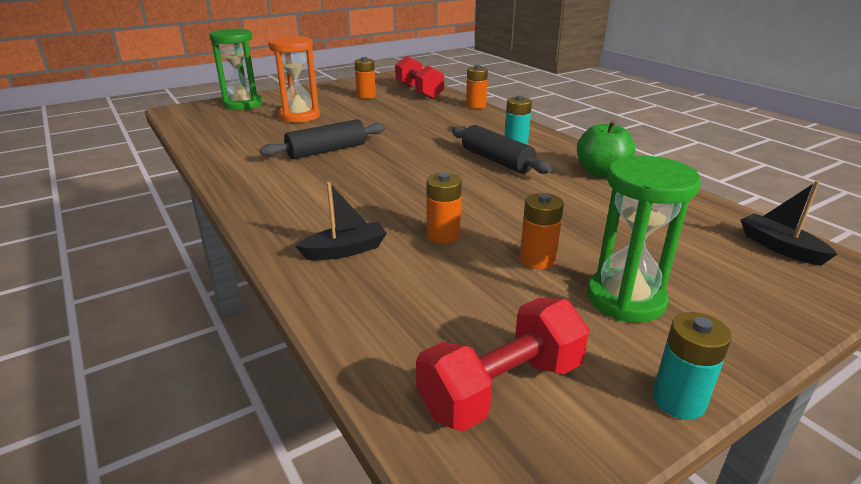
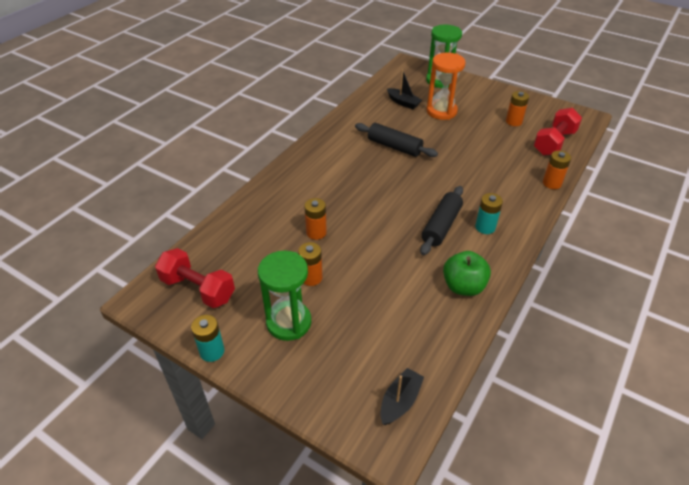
camera: 65 degrees right, 15 degrees up
black boat [295,182,387,260] -> black boat moved to [387,70,422,109]

